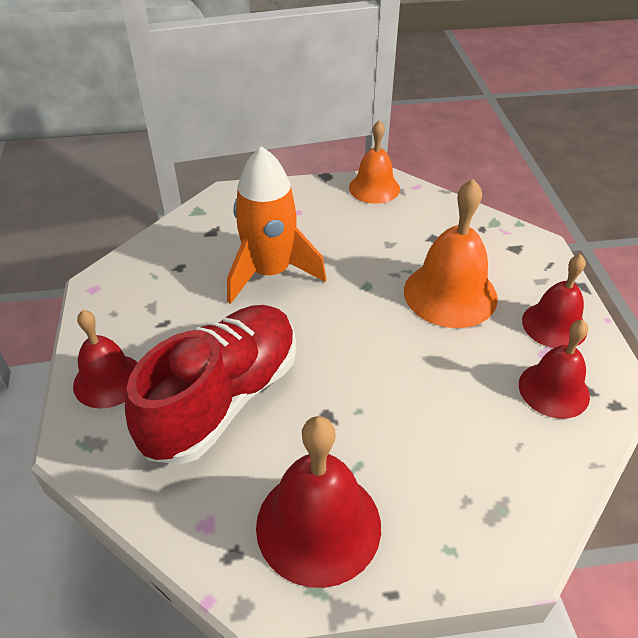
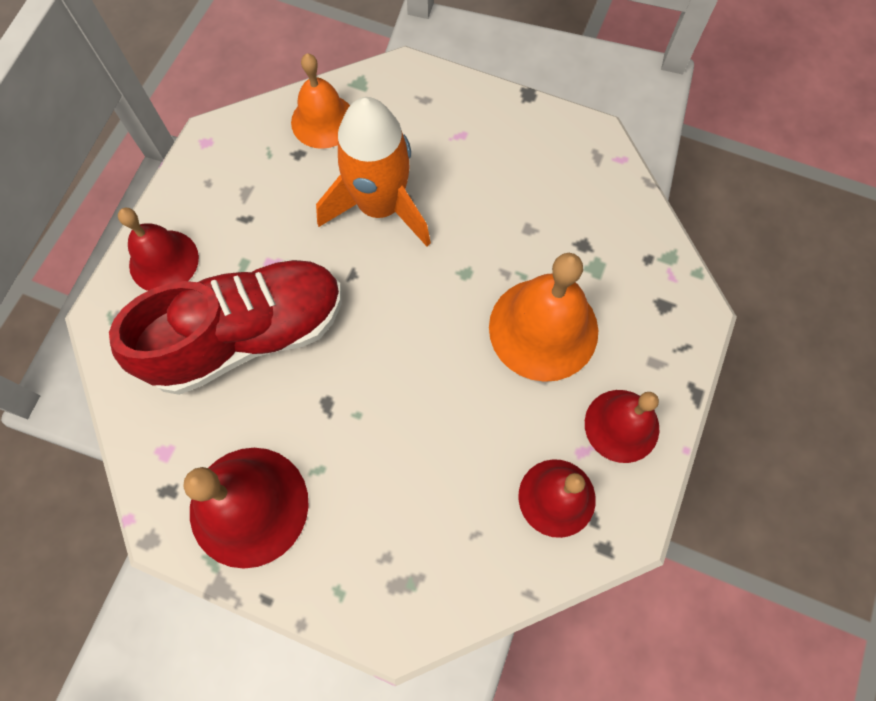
camera: 30 degrees right, 25 degrees up
orange bell [349,120,400,204] -> orange bell moved to [291,54,350,149]

